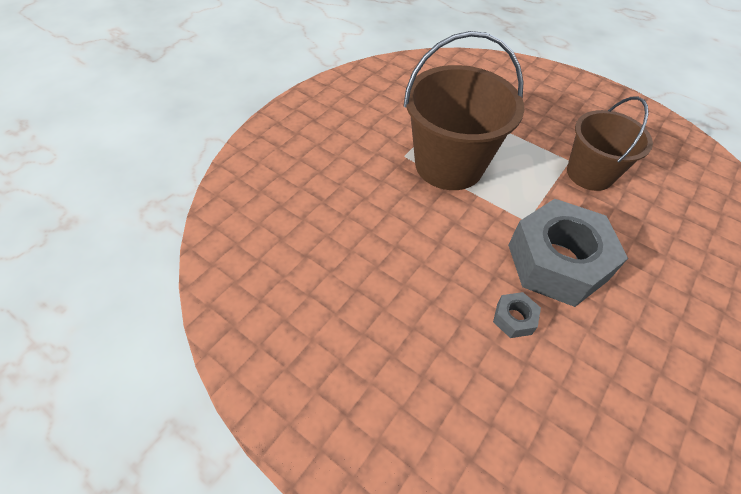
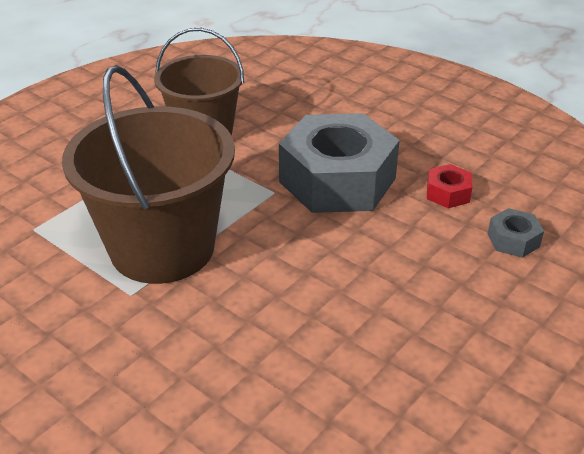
camera: 85 degrees left, 15 degrees down
grey nut [493,292,541,338] -> grey nut moved to [488,208,544,258]
none -> red nut [427,164,473,208]

